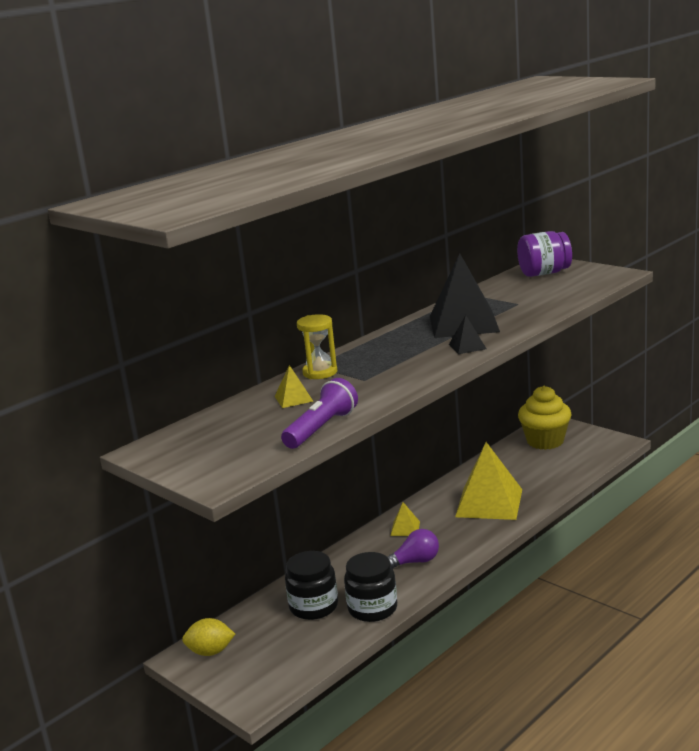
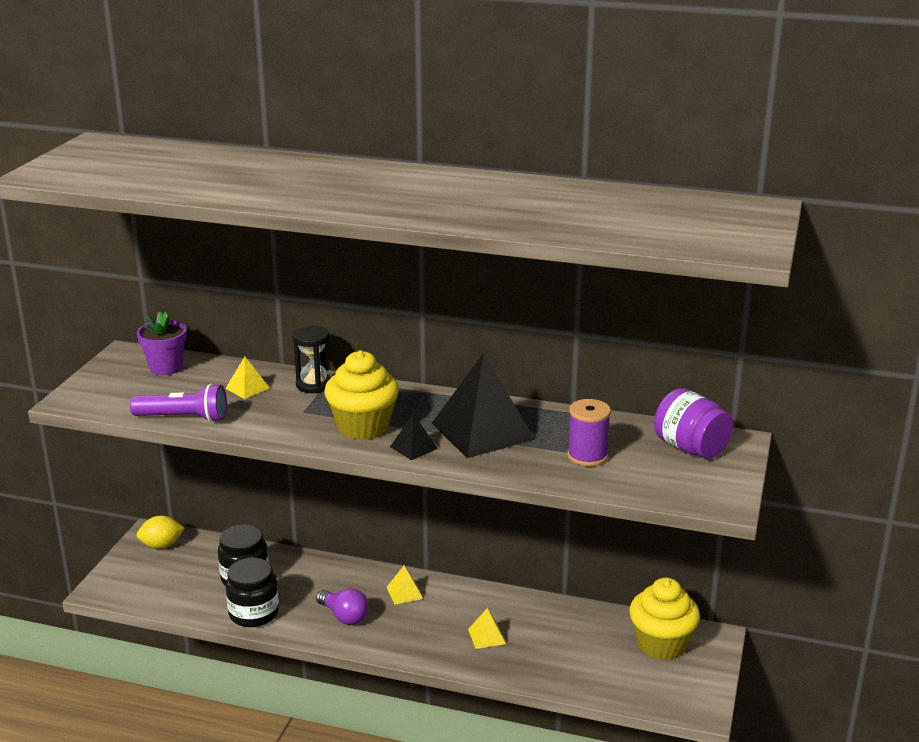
camera: 60 degrees right, 5 degrees up
yellow lemon [182,618,235,656] -> yellow lemon turned 75 degrees counterclockwise [136,516,185,549]
yellow hourglass [297,314,337,379] -> black hourglass [292,326,331,393]
yellow pyramid [455,442,522,520] -> yellow pyramid [468,608,506,649], size x0.44
none -> purple flower pot [137,312,187,375]
none -> yellow cupcake [324,350,399,440]
none -> purple spool [567,399,611,466]

